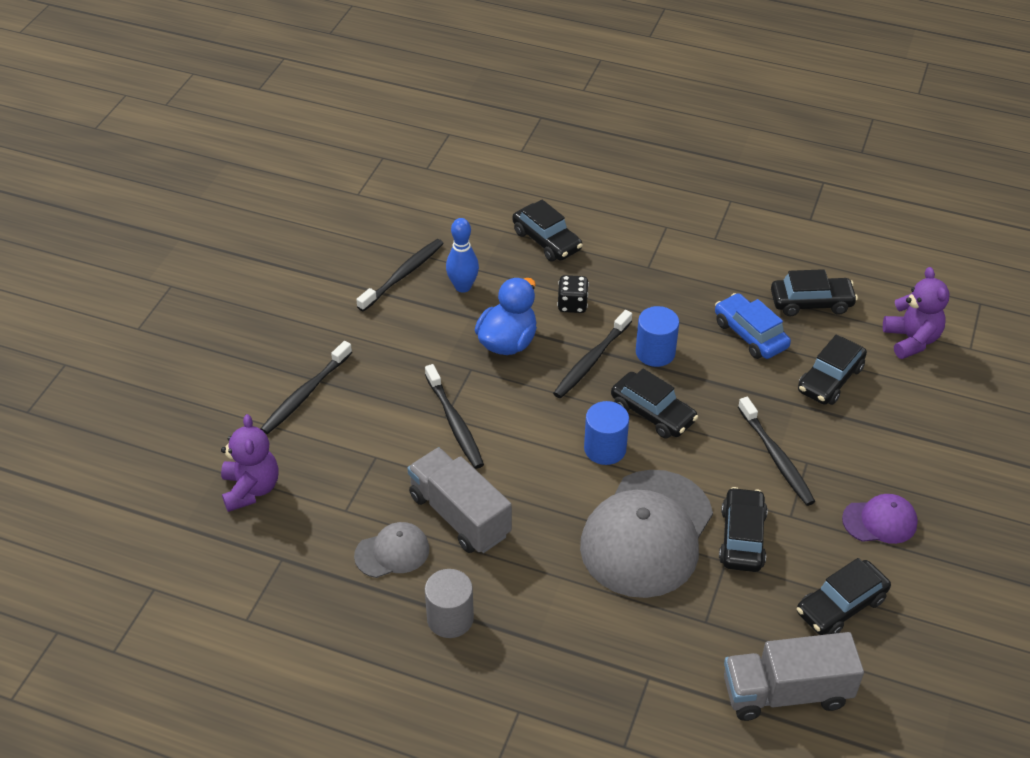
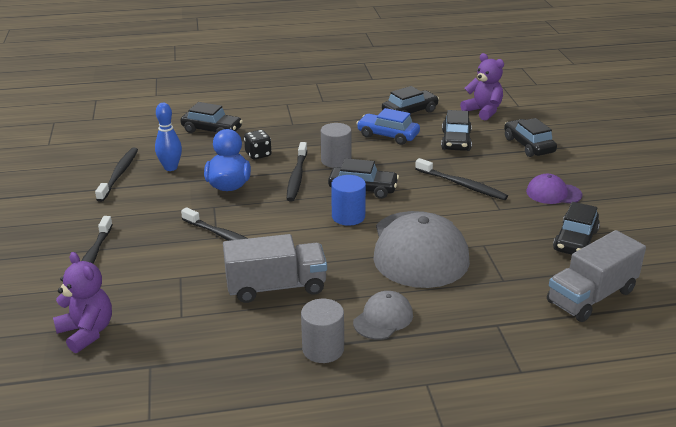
camera: 30 degrees left, 15 degrees down
grey cap [354,522,430,578] -> grey cap moved to [353,291,413,340]
grey truck [407,447,512,553] -> grey truck turned 150 degrees clockwise [223,234,327,303]
blue cylinder [636,306,679,367] -> grey cylinder [321,123,351,168]
black car [719,487,768,572] -> black car moved to [504,118,557,157]
purple cap [842,494,918,544] -> purple cap turned 135 degrees counterclockwise [526,174,582,204]

